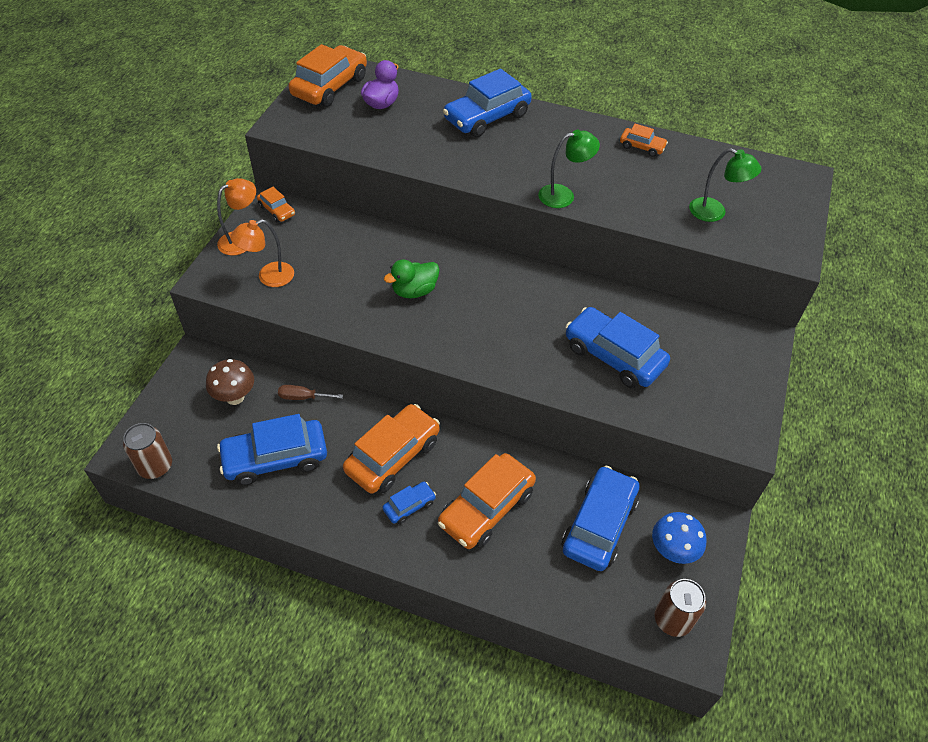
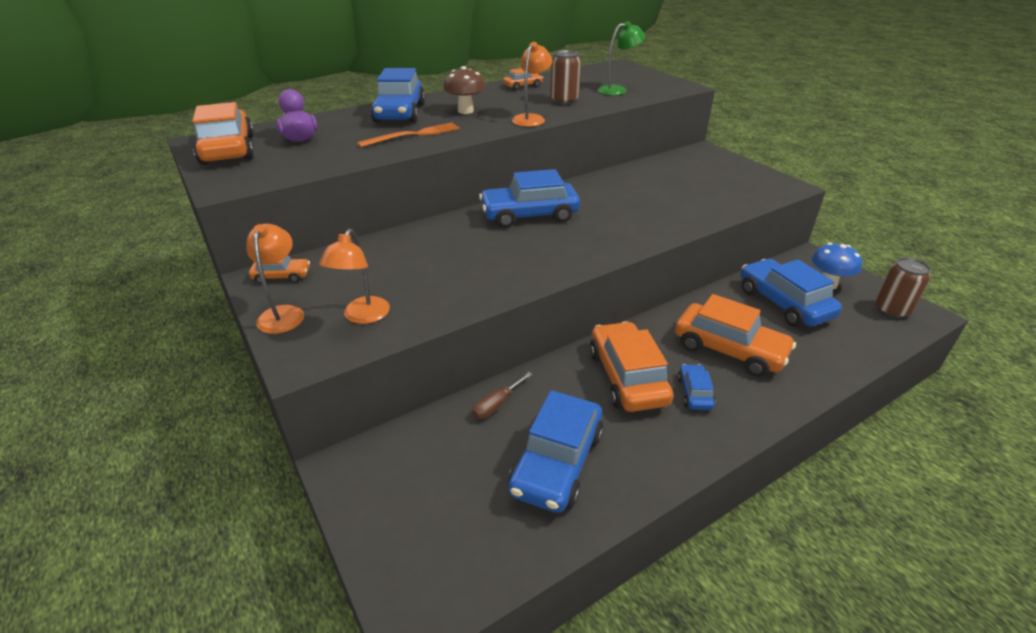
camera: 50 degrees left, 15 degrees down
brown can [123,423,172,479] -> brown can moved to [550,50,581,105]
brown mushroom [206,359,254,405] -> brown mushroom moved to [443,66,486,114]
green duck [384,260,439,299] -> none
orange car [438,453,536,549] -> orange car turned 45 degrees counterclockwise [675,294,796,377]
green lamp [538,130,600,208] -> orange lamp [512,42,552,127]
blue car [565,307,670,388] -> blue car moved to [479,169,580,228]
none -> orange fork [357,123,460,147]

